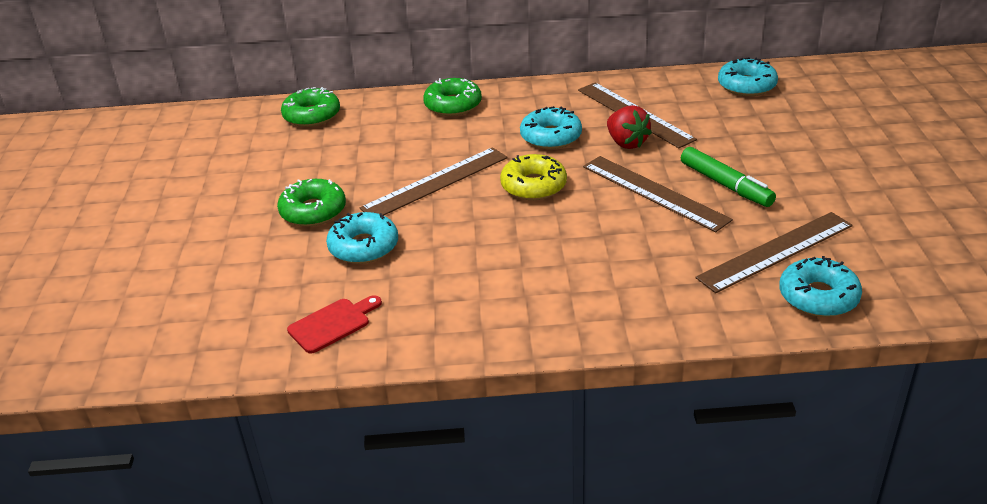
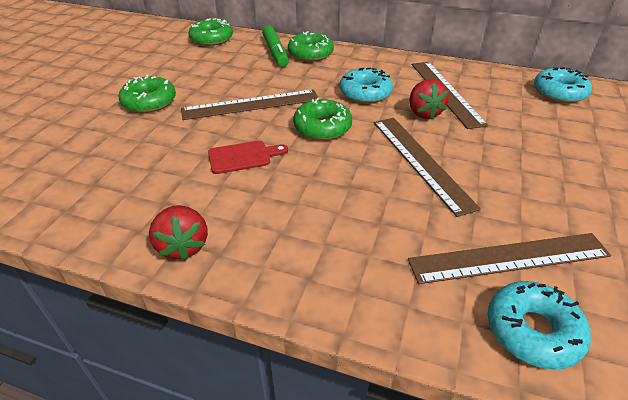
camera: 20 degrees right, 5 degrees up
red cutting board [287,295,382,354] -> red cutting board moved to [208,141,288,174]
turquoise donut [326,212,398,264] -> none
yellow donut [500,154,567,200] -> green donut [293,98,352,140]
green marker [681,147,776,207] -> green marker moved to [262,25,289,67]
none -> red strawberry [149,205,208,261]

